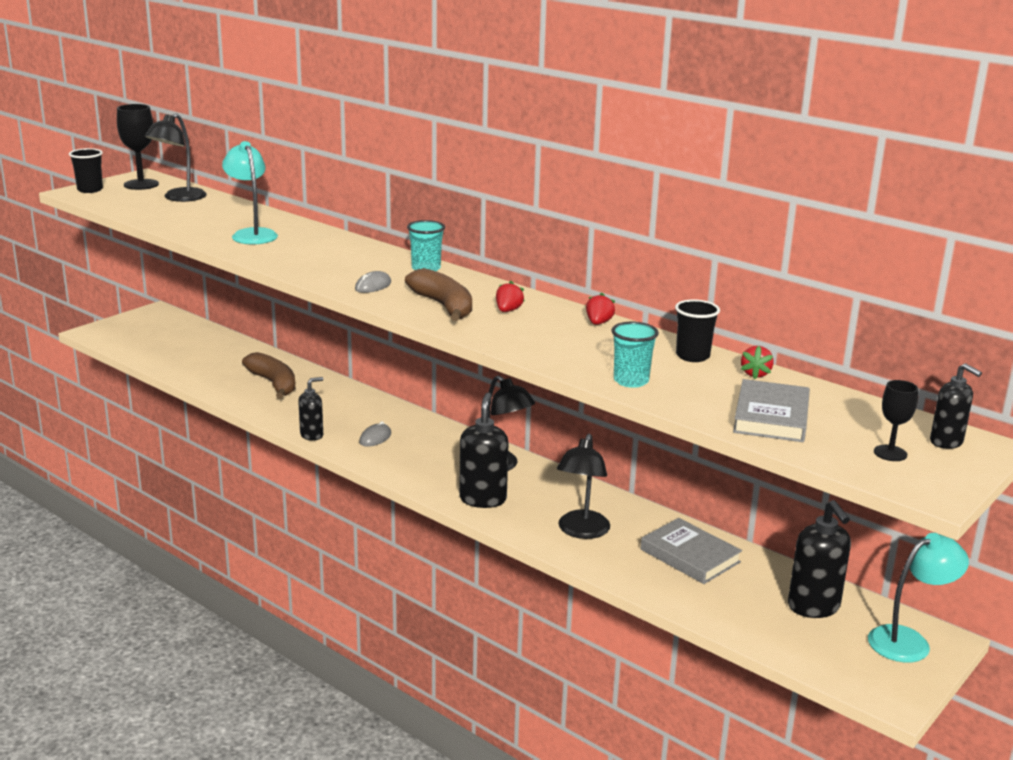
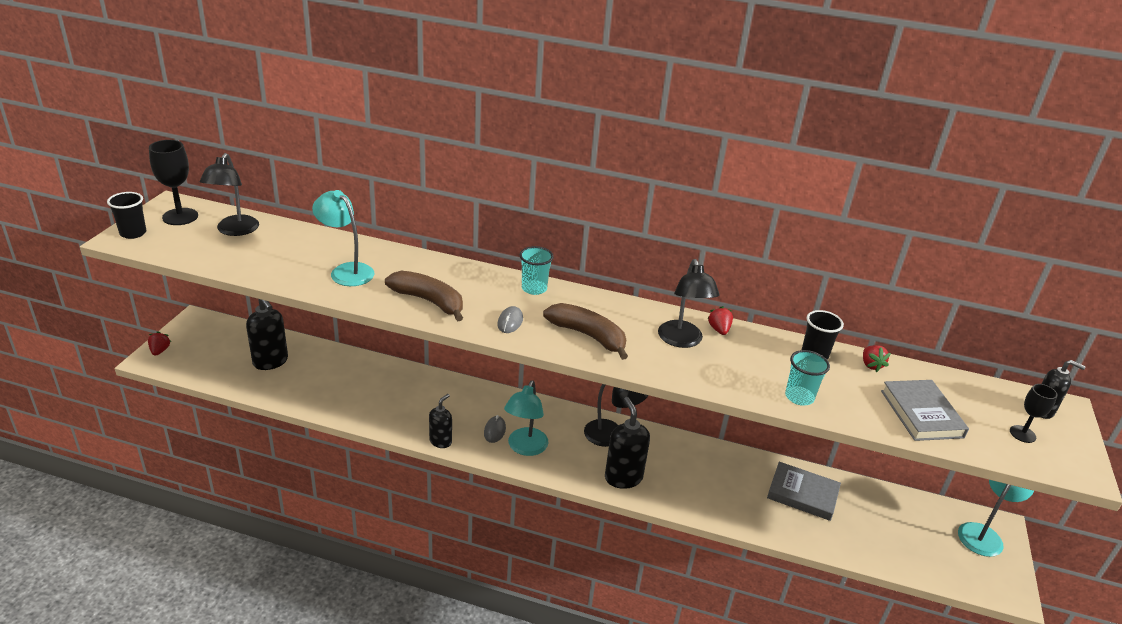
camera: 25 degrees left, 10 degrees up
brown banana [242,352,295,399] -> brown banana moved to [385,271,463,321]
red strawberry [496,281,525,312] -> red strawberry moved to [148,331,171,356]
black lamp [557,434,610,539] -> black lamp moved to [658,259,719,348]
black soap dispenser [788,500,851,618] -> black soap dispenser moved to [246,299,288,370]
none -> turquoise lamp [504,380,549,456]

